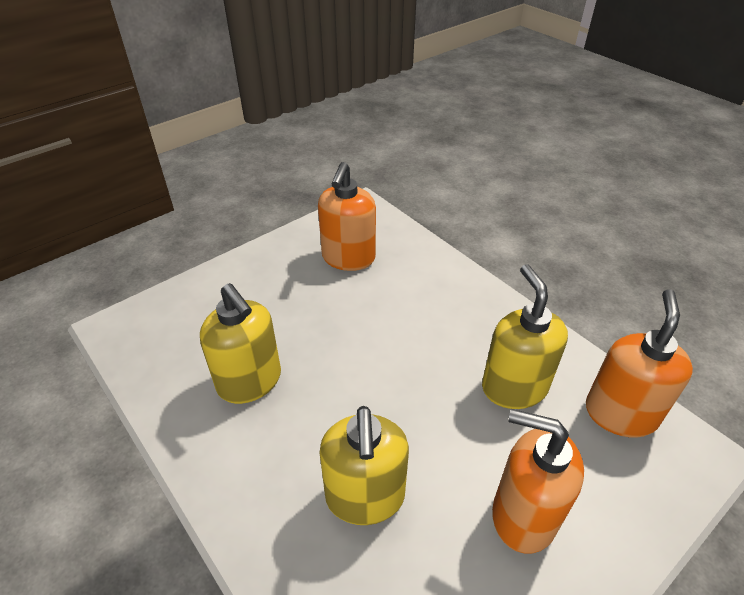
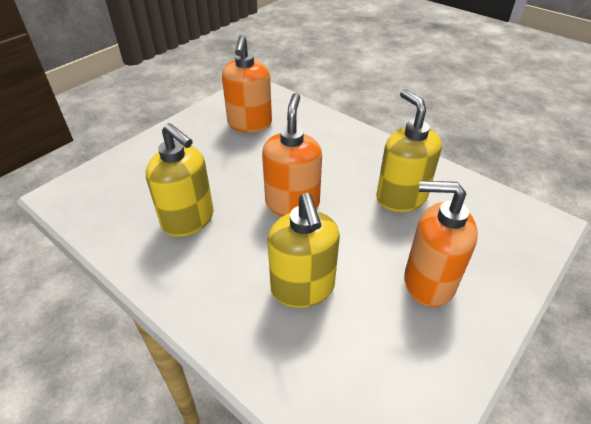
camera: 10 degrees left, 0 degrees up
orange soap dispenser [586,289,693,438] -> orange soap dispenser moved to [262,93,322,216]

